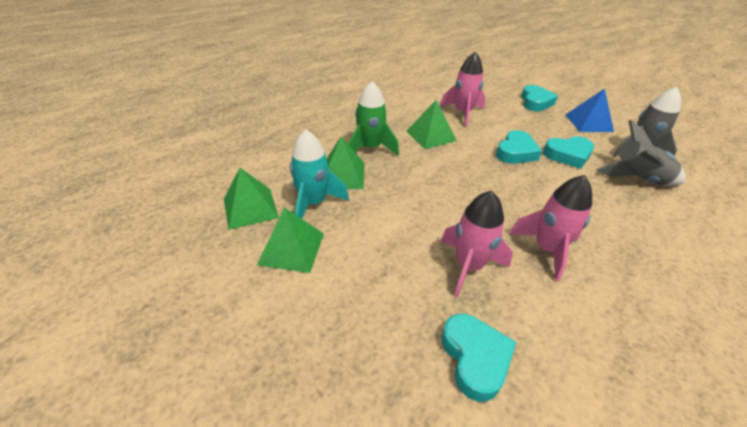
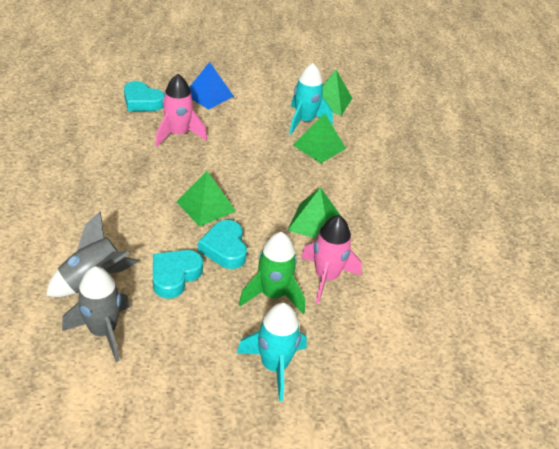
camera: 130 degrees right, 0 degrees up
green pyramid [257,207,324,273] -> green pyramid moved to [176,171,236,227]
green rocket [348,81,399,156] -> green rocket moved to [239,232,305,314]
pink rocket [509,175,592,282] -> none
turquoise heart [521,85,558,111] -> turquoise rocket [237,303,307,402]
blue pyramid [566,88,614,132] -> blue pyramid moved to [189,62,234,110]

